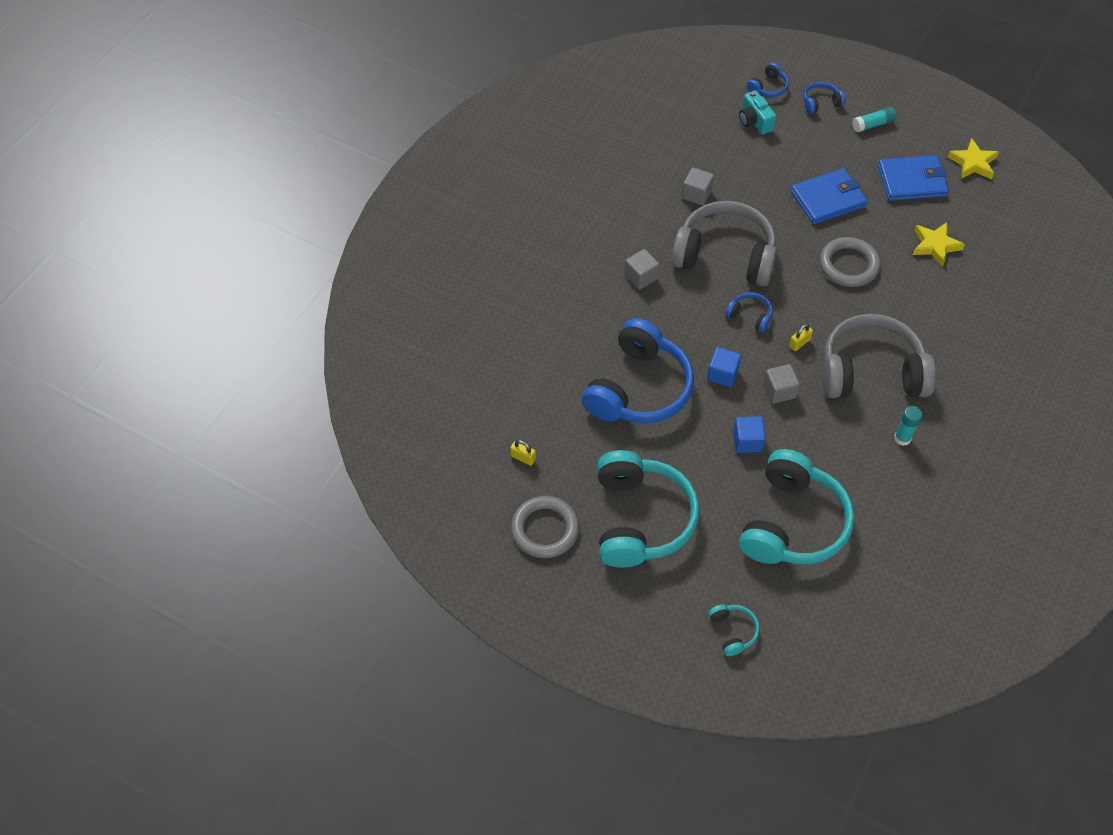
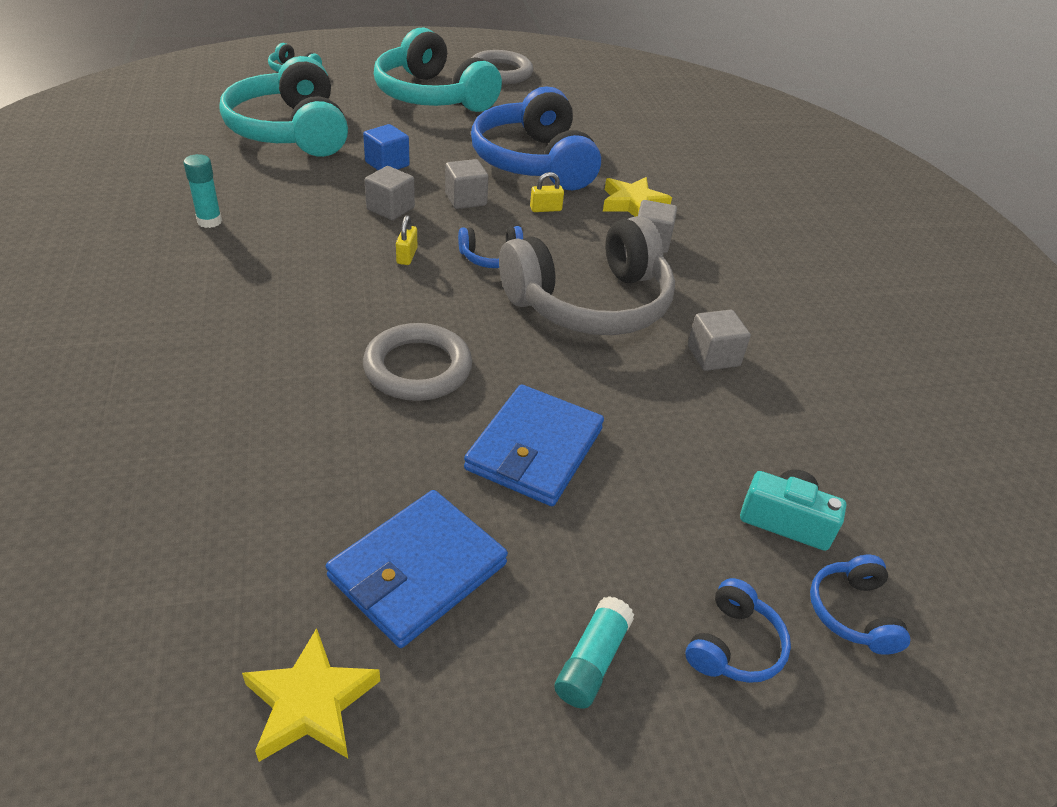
camera: 135 degrees right, 15 degrees down
yellow padlock [510,440,536,466] -> yellow padlock moved to [530,172,564,212]
blue cube [707,347,741,387] -> grey cube [445,159,488,209]
grey headphones [822,314,936,398] -> none
yellow star [913,222,965,267] -> yellow star moved to [603,177,672,217]

